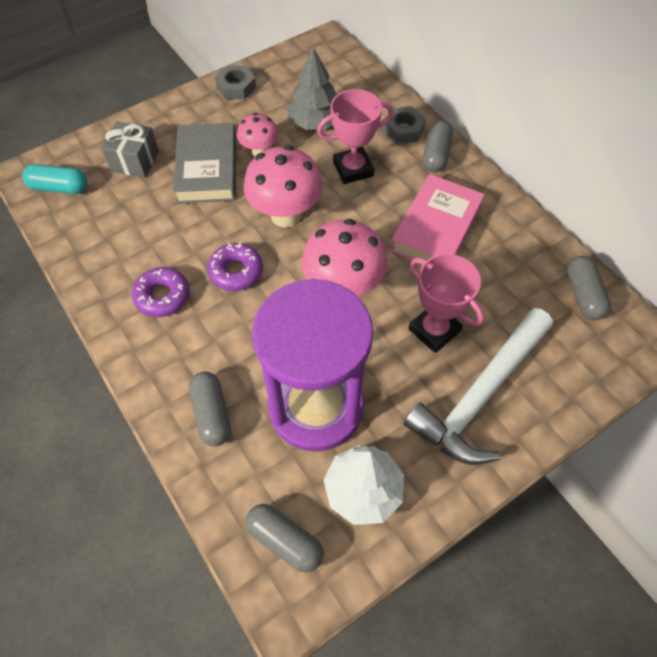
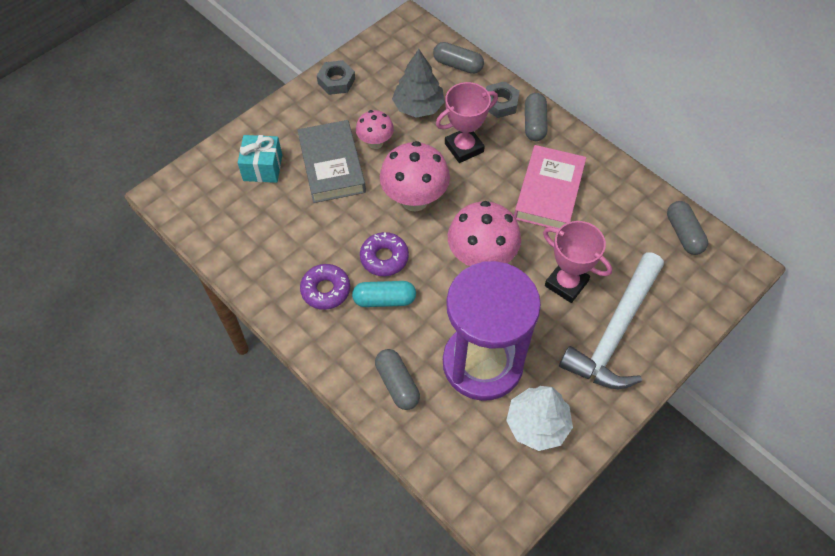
camera: 10 degrees left, 0 degrees up
turquoise capsule [22,164,87,194] -> turquoise capsule moved to [352,281,416,307]
grey gift [101,121,159,178] -> turquoise gift [238,135,282,183]
grey capsule [245,504,324,573] -> grey capsule moved to [433,42,484,74]

